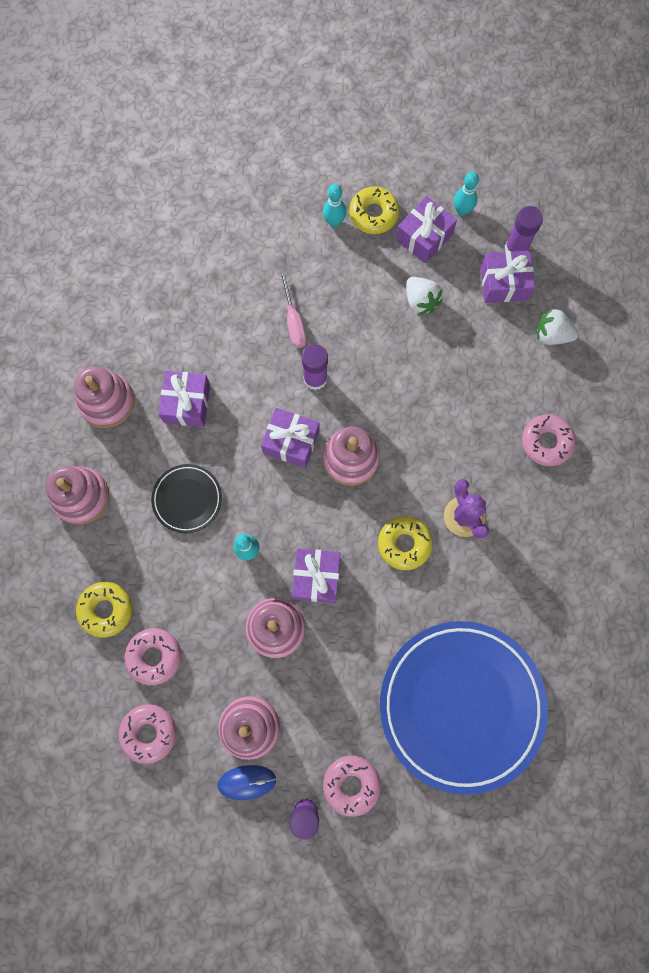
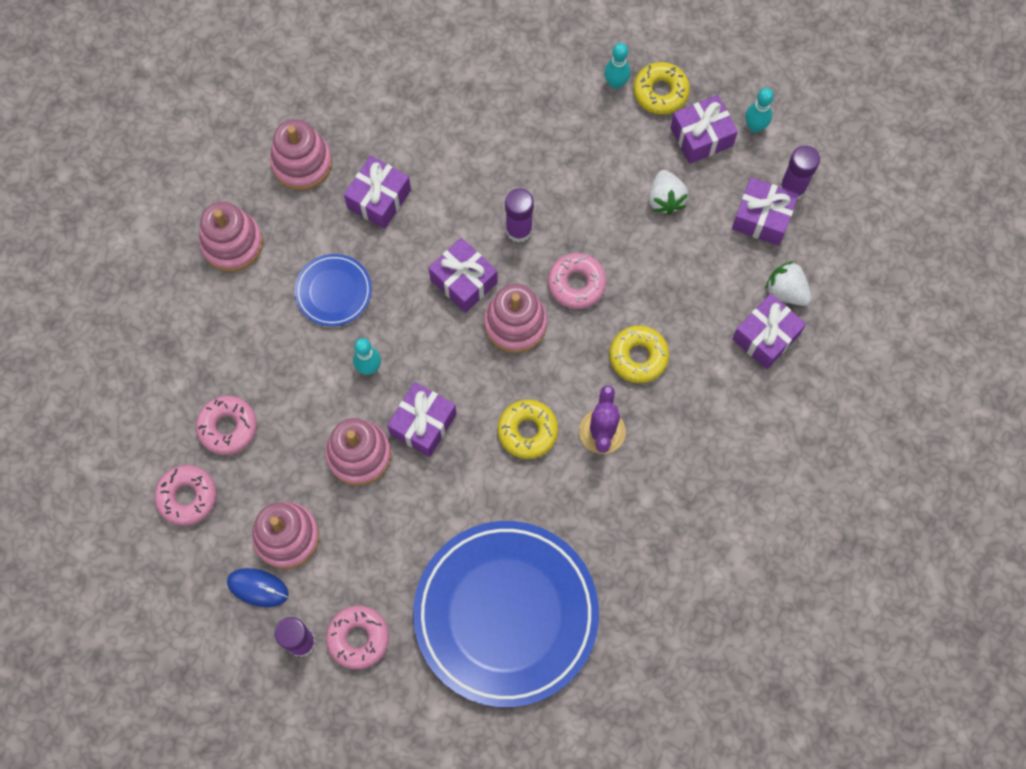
camera: 25 degrees right, 5 degrees down
yellow donut [76,582,132,638] -> yellow donut moved to [609,325,669,383]
black plate [151,464,222,533] -> blue plate [295,254,372,326]
pink screwdriver [280,270,307,348] -> none
pink donut [522,414,576,466] -> pink donut moved to [548,253,607,309]
none -> purple gift [732,294,806,369]

